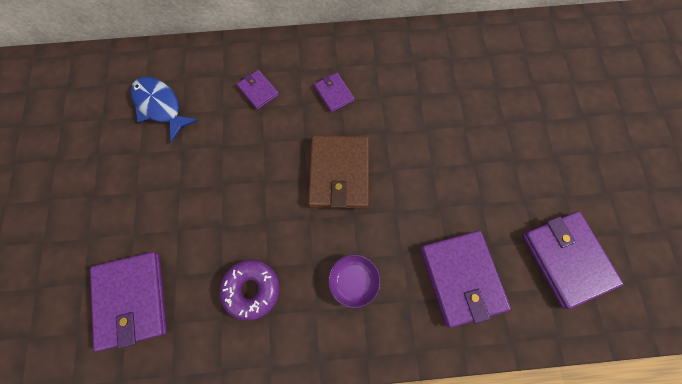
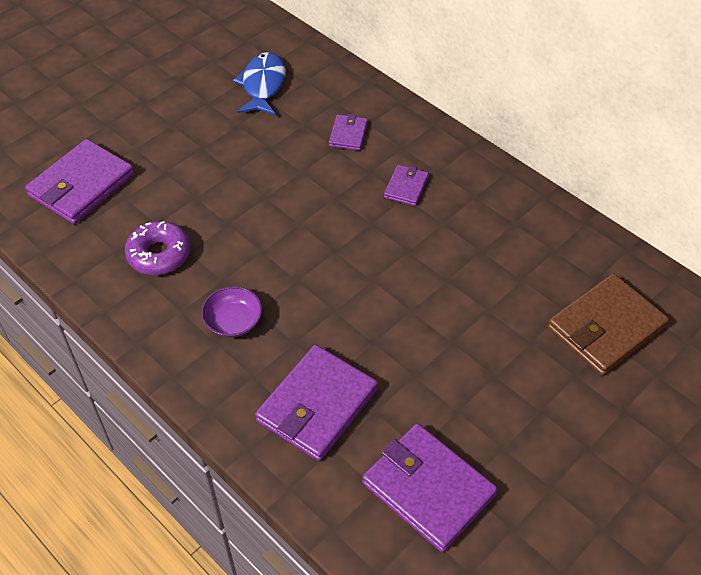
camera: 50 degrees right, 20 degrees down
brown wallet [308,135,369,209] -> brown wallet moved to [547,273,669,376]
purple wallet [522,211,623,309] -> purple wallet turned 75 degrees counterclockwise [362,423,498,552]

